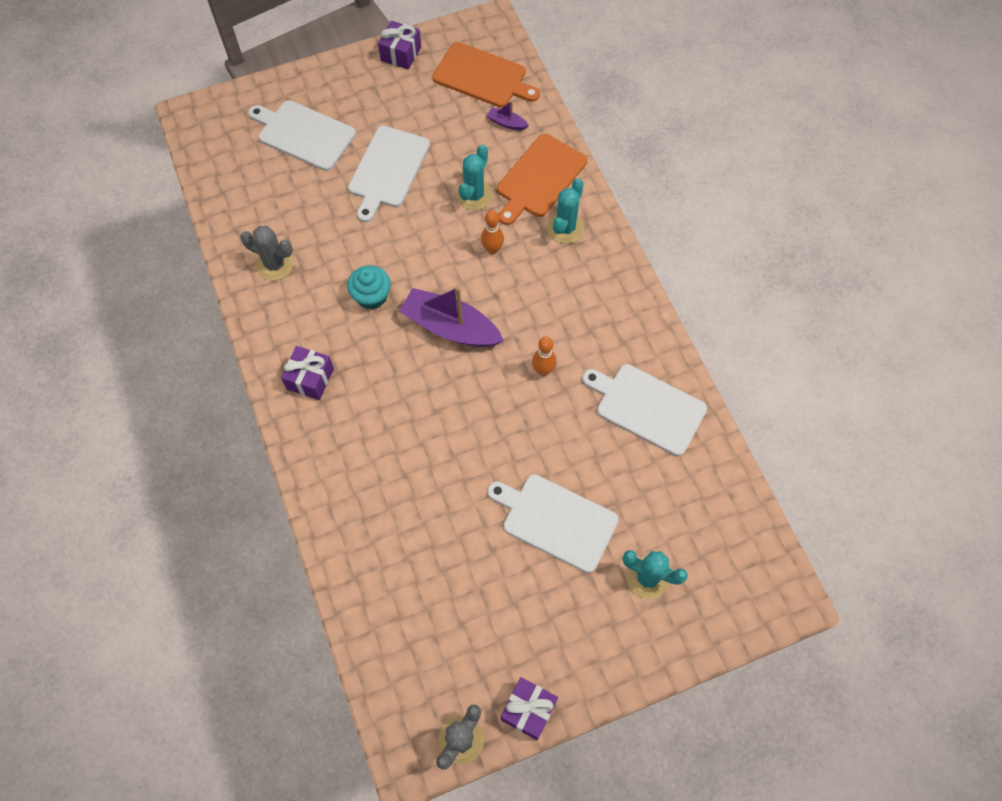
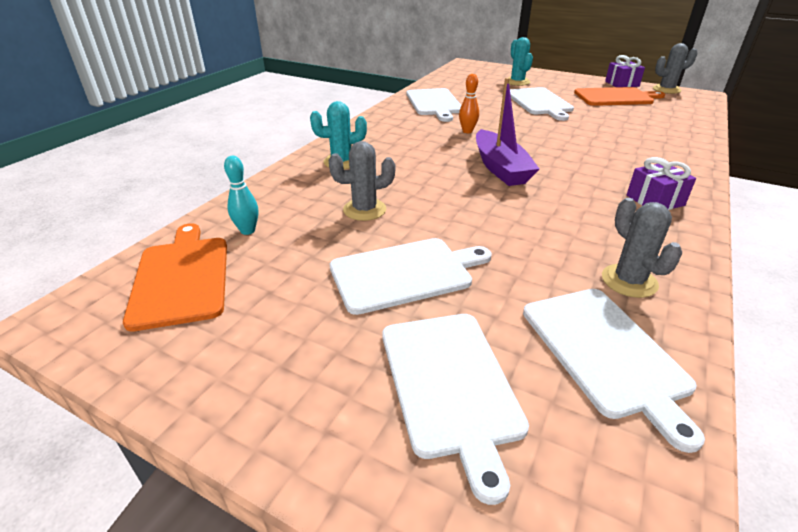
camera: 130 degrees left, 30 degrees down
turquoise cupcake [347,265,391,309] -> none
purple gift [378,21,421,70] -> none
turquoise cactus [456,145,493,210] -> grey cactus [329,141,395,221]
orange bowling pin [481,210,504,254] -> none
purple boat [487,101,529,130] -> turquoise bowling pin [224,156,258,235]
orange cutting board [497,134,587,225] -> orange cutting board moved to [574,87,665,106]
none -> white cutting board [523,289,705,453]

